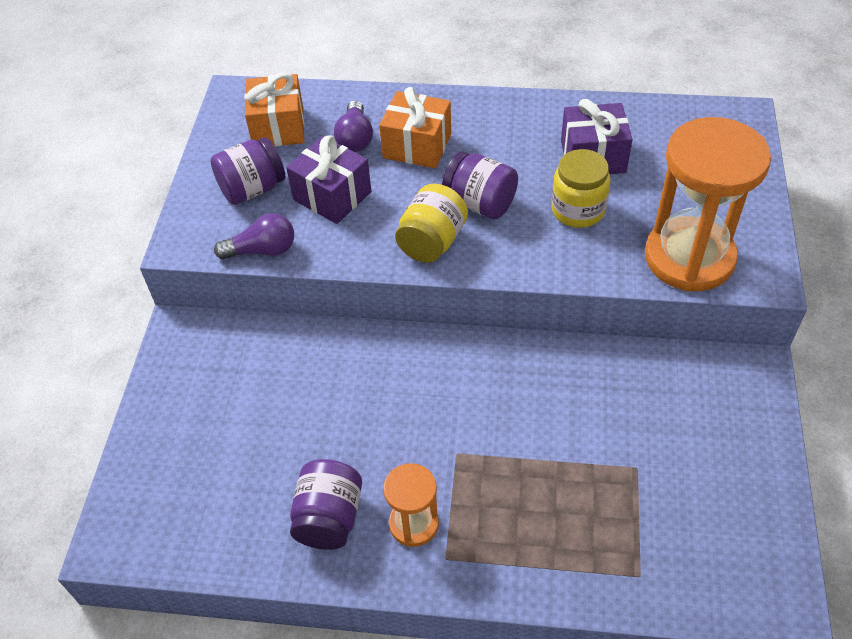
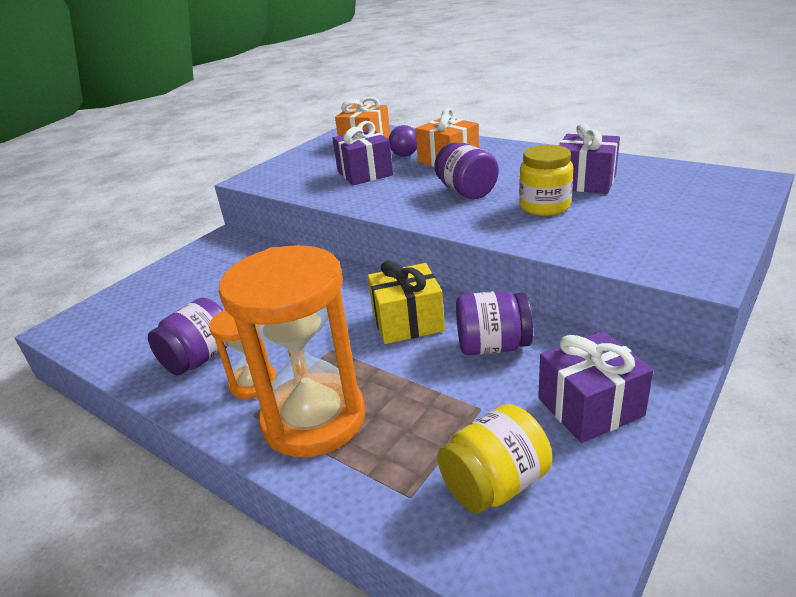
camera: 30 degrees right, 20 degrees down
purple jar [210,137,285,205] -> purple jar moved to [456,290,533,355]
purple light bulb [214,213,294,260] -> none
yellow jar [395,184,468,263] -> yellow jar moved to [437,404,552,514]
orange hourglass [645,117,771,292] -> orange hourglass moved to [219,245,365,457]
none -> yellow gift [368,260,445,344]
none -> purple gift [538,331,654,443]

